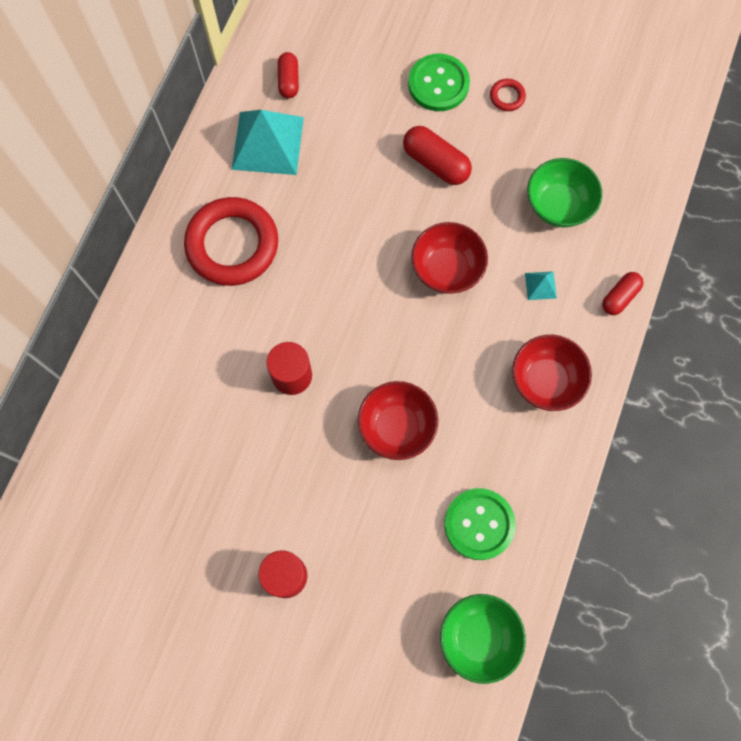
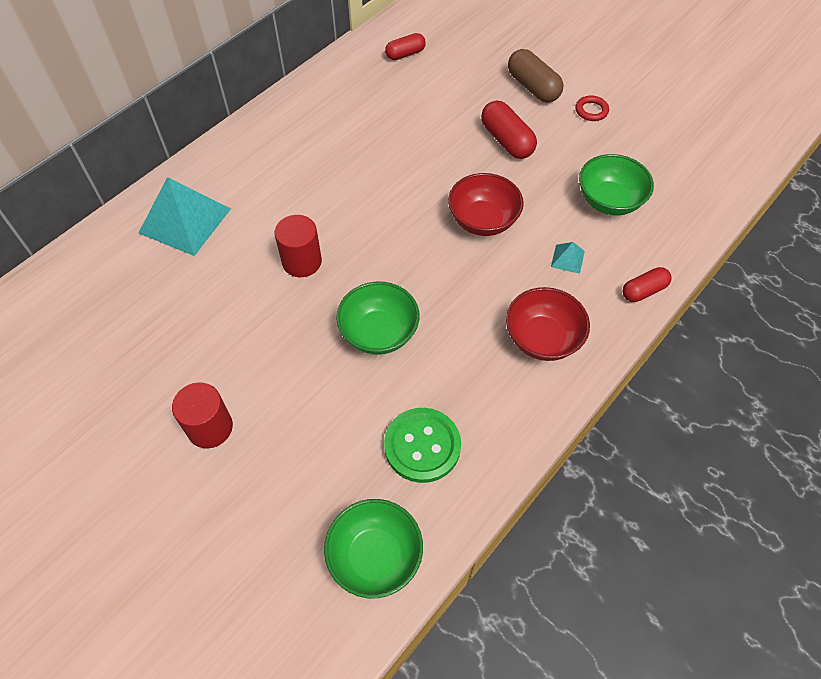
camera: 20 degrees right, 15 degrees down
red ring [184,197,278,286] -> none
turquoise pyramid [232,110,304,175] -> turquoise pyramid moved to [139,177,231,256]
red capsule [278,52,299,98] -> red capsule turned 45 degrees clockwise [385,33,426,60]
red bowl [358,381,438,460] -> green bowl [336,282,420,355]
green button [408,53,470,111] -> brown capsule [508,49,564,102]

